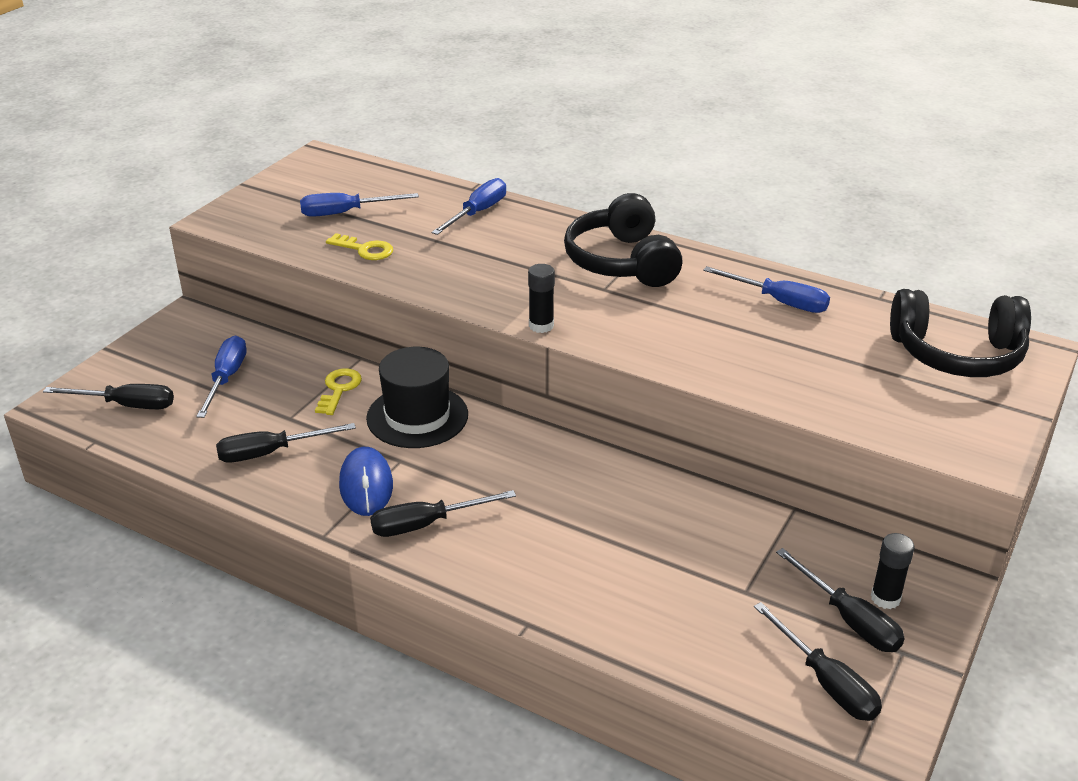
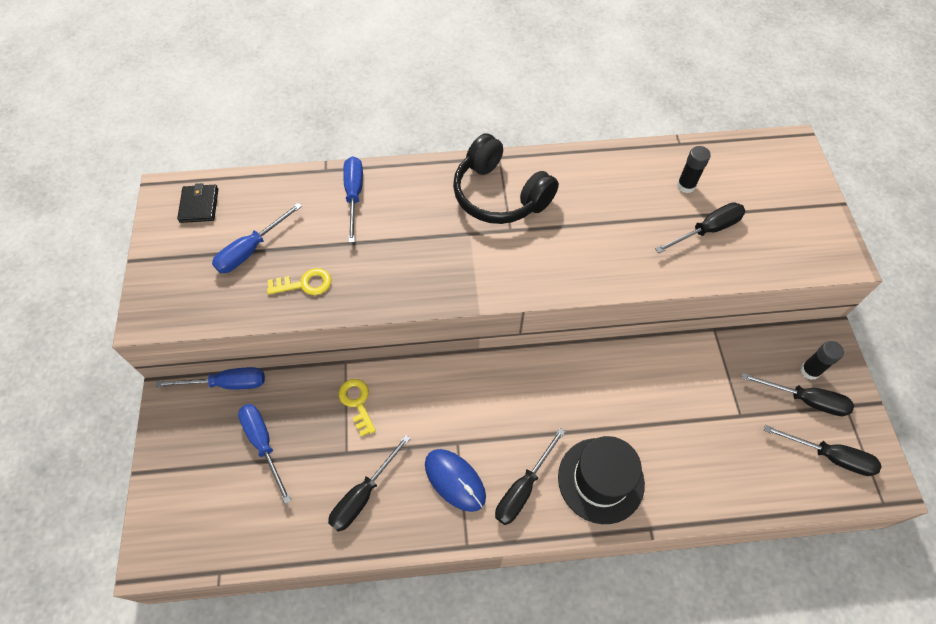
camera: 35 degrees left, 25 degrees up
black screwdriver [43,384,174,409] -> black screwdriver moved to [655,202,745,253]
black hat [366,347,468,448] -> black hat moved to [558,436,645,524]
black glue stick [528,264,555,333] -> black glue stick moved to [677,146,711,193]
blue screwdriver [703,266,830,313] -> blue screwdriver moved to [156,367,265,389]
black headphones [890,289,1031,377] -> none
none -> black wallet [177,183,218,223]

